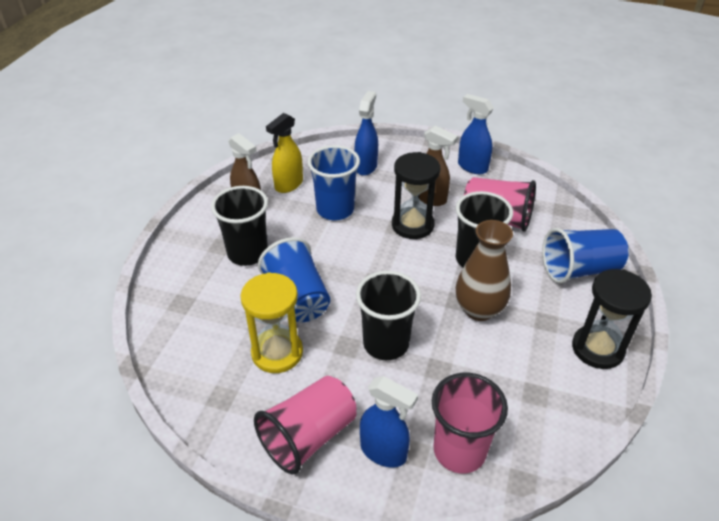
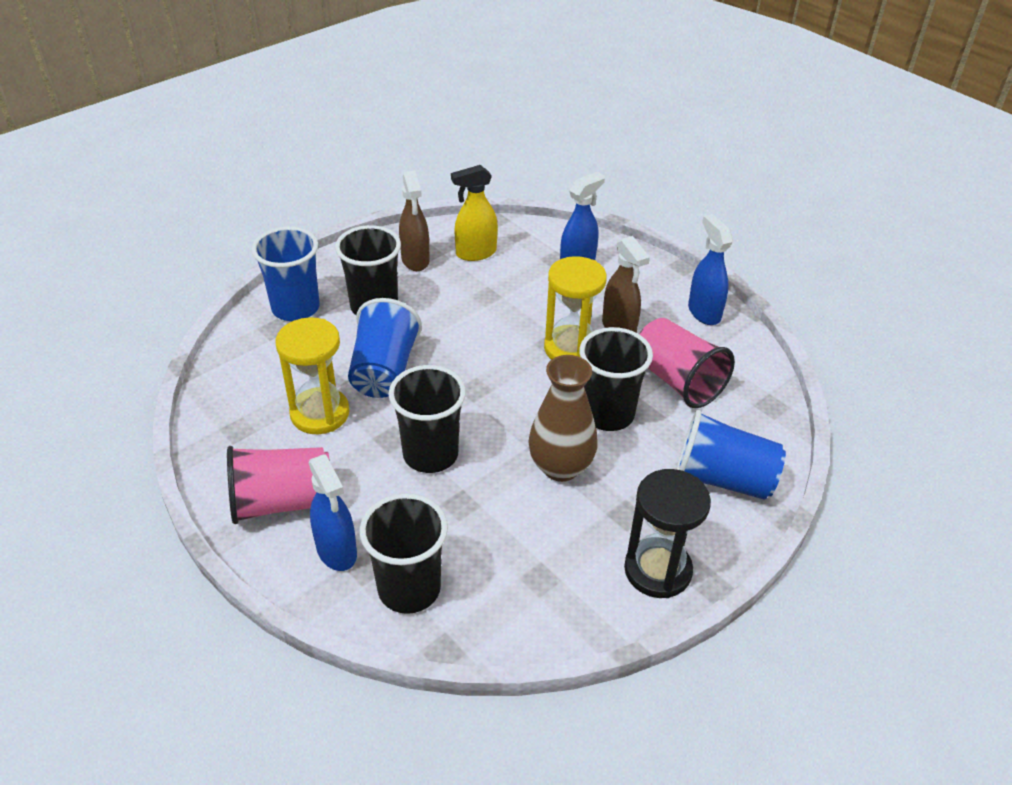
camera: 30 degrees right, 0 degrees up
blue cup [307,145,360,221] -> blue cup moved to [252,226,320,321]
black hourglass [392,152,440,239] -> yellow hourglass [544,256,607,360]
pink cup [432,373,508,473] -> black cup [360,493,448,614]

